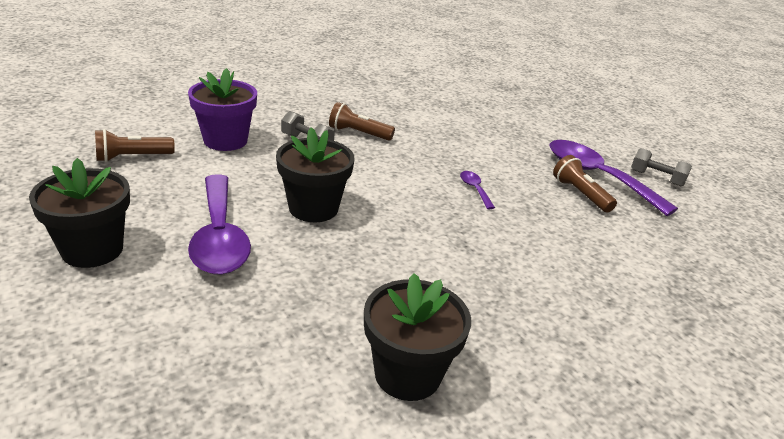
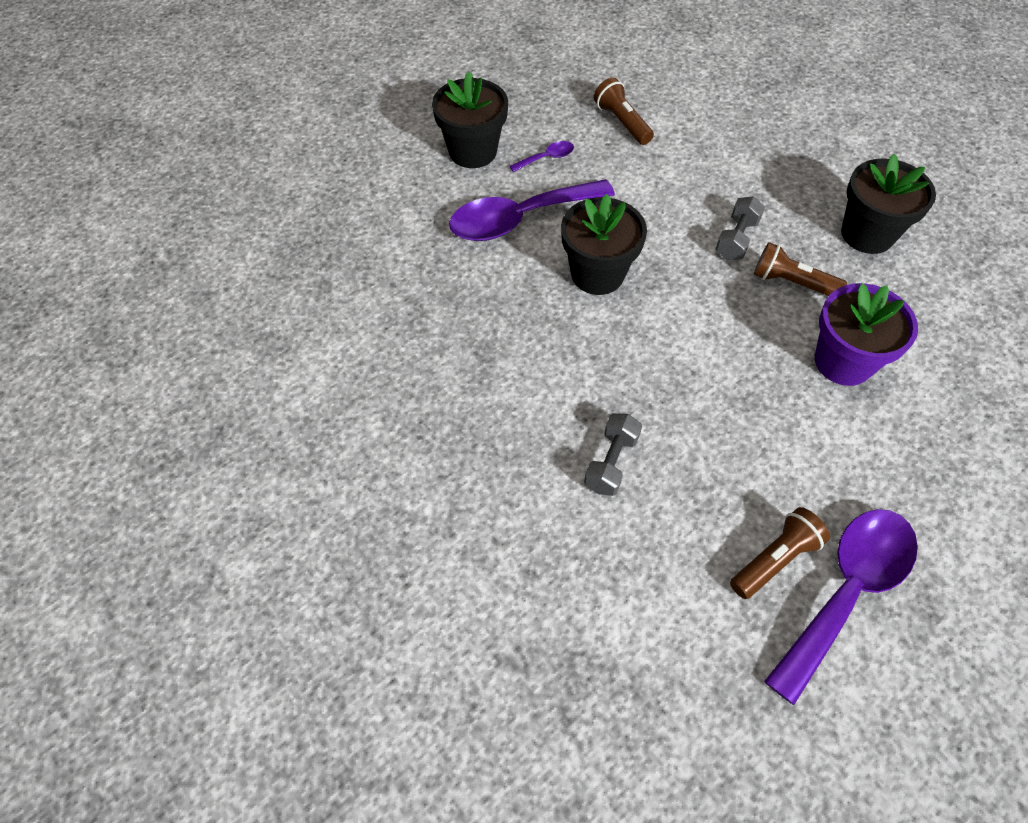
camera: 85 degrees right, 25 degrees up
purple flower pot [188,68,257,151] -> purple flower pot moved to [815,283,918,386]
brown flashlight [329,102,395,141] -> brown flashlight turned 75 degrees counterclockwise [754,242,847,296]
black flower pot [364,273,471,401] -> black flower pot moved to [841,154,936,254]
purple spoon [460,171,495,209] -> purple spoon moved to [510,141,574,172]
grey dumbbell [631,148,692,186] -> grey dumbbell moved to [584,413,642,496]

